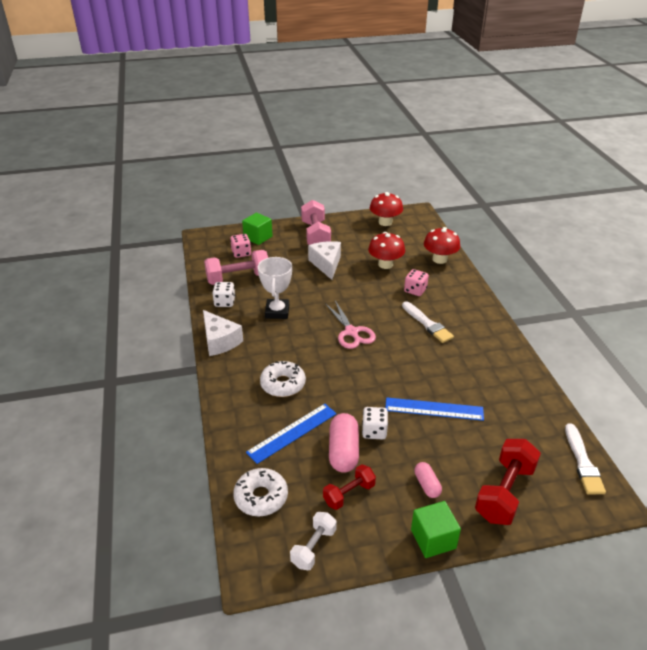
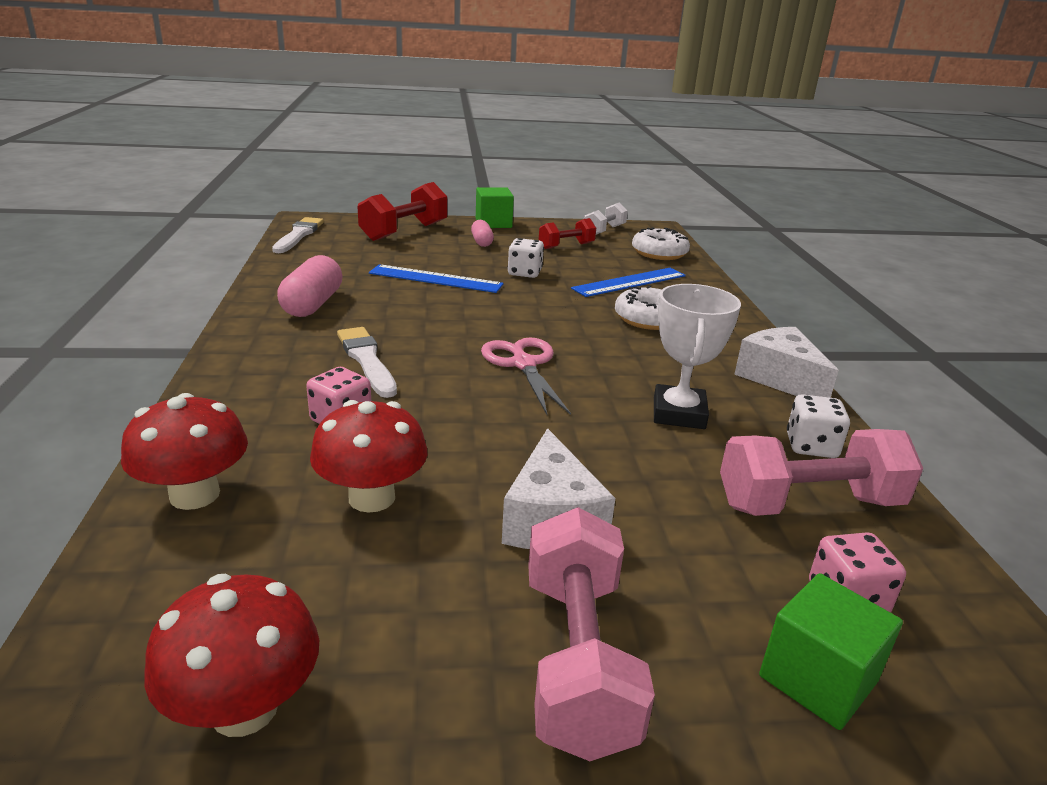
camera: 175 degrees left, 10 degrees down
pink capsule [329,413,359,473] -> pink capsule moved to [277,255,342,317]

